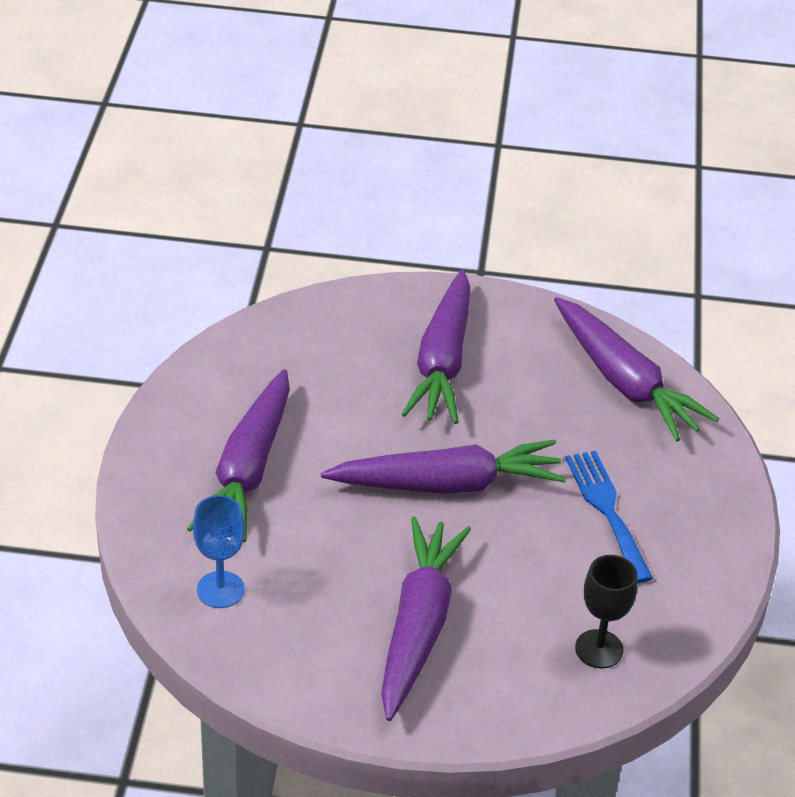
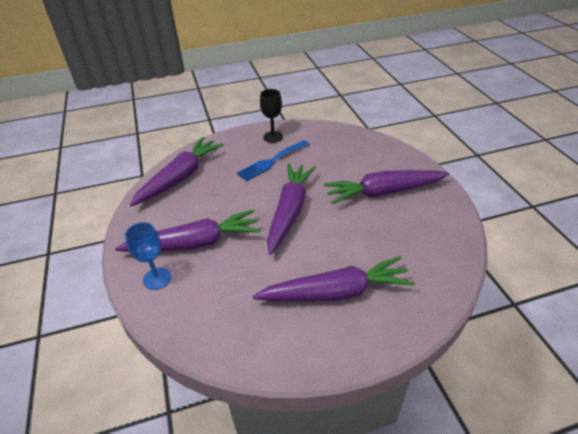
camera: 110 degrees left, 0 degrees up
blue goblet [193,495,245,608] -> blue goblet moved to [125,222,171,290]
purple carrot [321,440,566,494] -> purple carrot turned 45 degrees clockwise [267,163,316,255]
black goblet [575,555,637,668] -> black goblet moved to [260,89,283,143]

